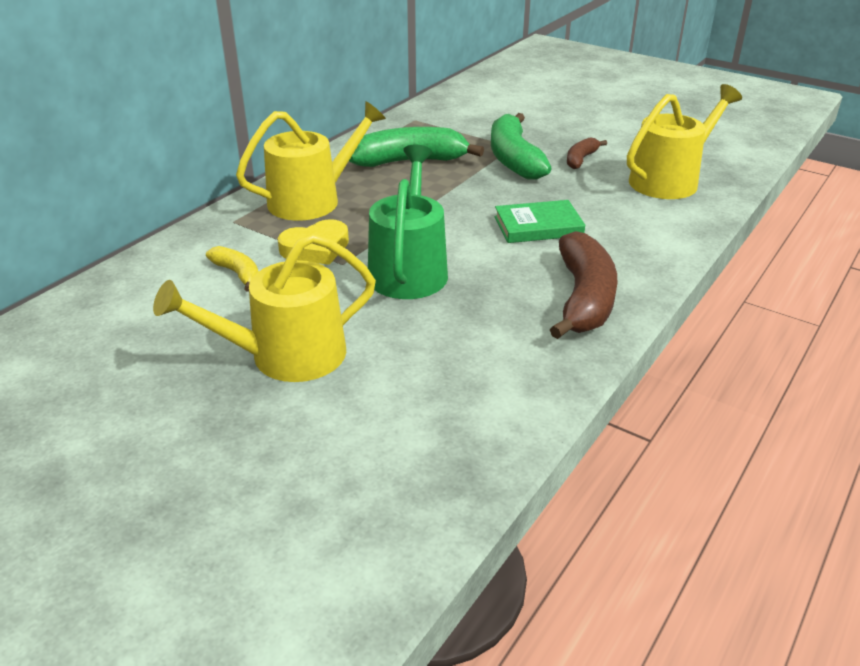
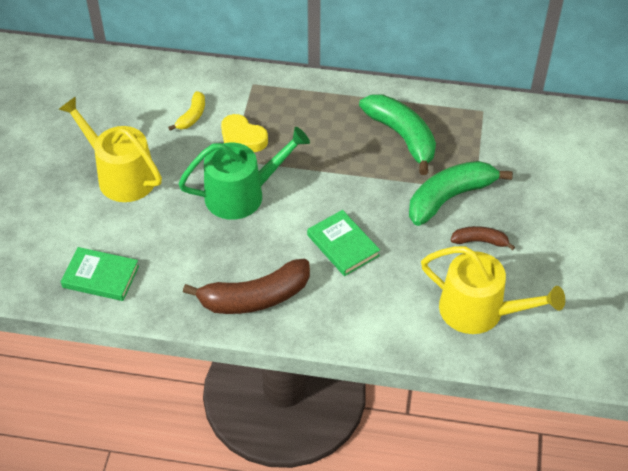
camera: 65 degrees right, 15 degrees up
yellow watering can [236,101,386,221] -> none
none -> green book [61,247,139,301]

